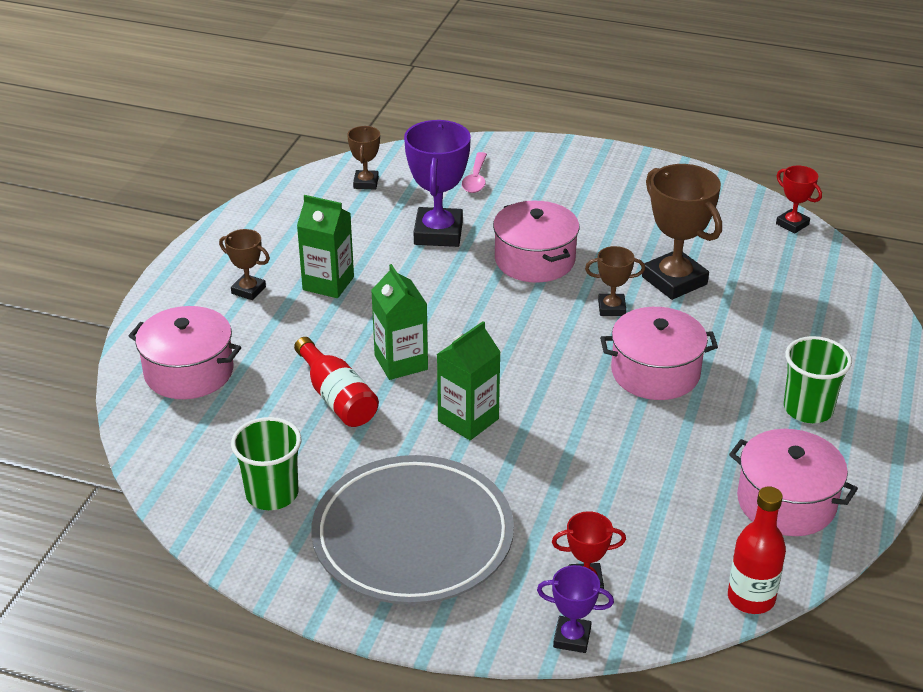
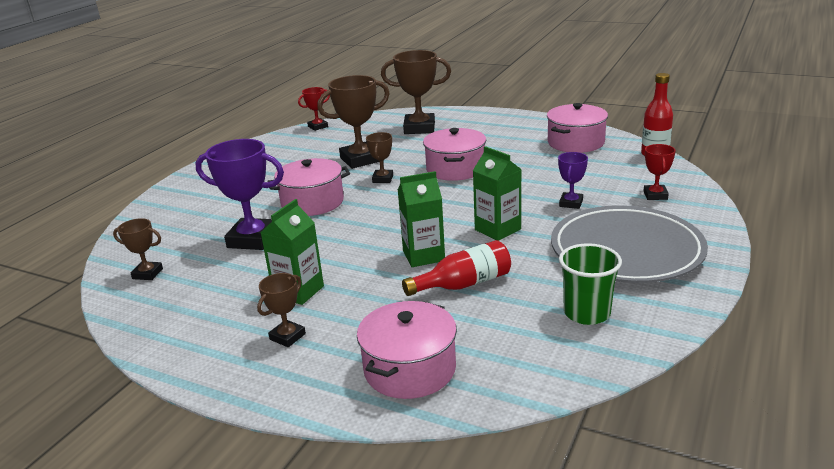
camera: 80 degrees left, 10 degrees down
pink spoon [462,152,487,193] -> none
purple trophy [537,565,614,653] -> purple trophy moved to [558,152,588,209]
green cup [784,336,852,423] -> none
none -> brown trophy [381,50,451,134]

